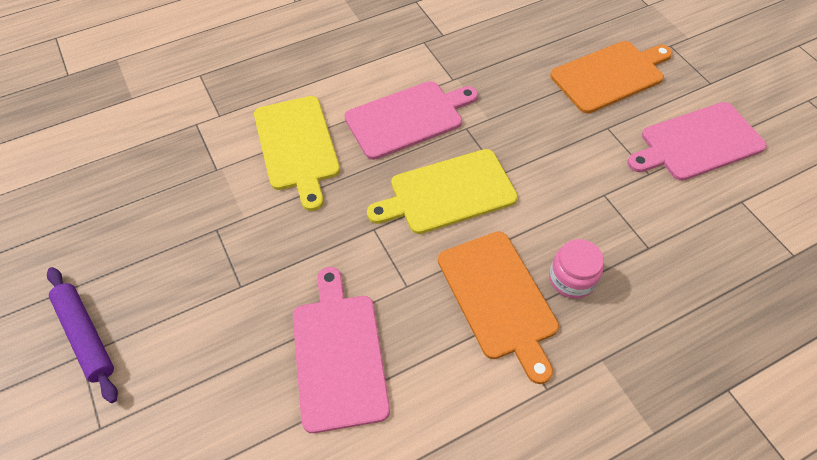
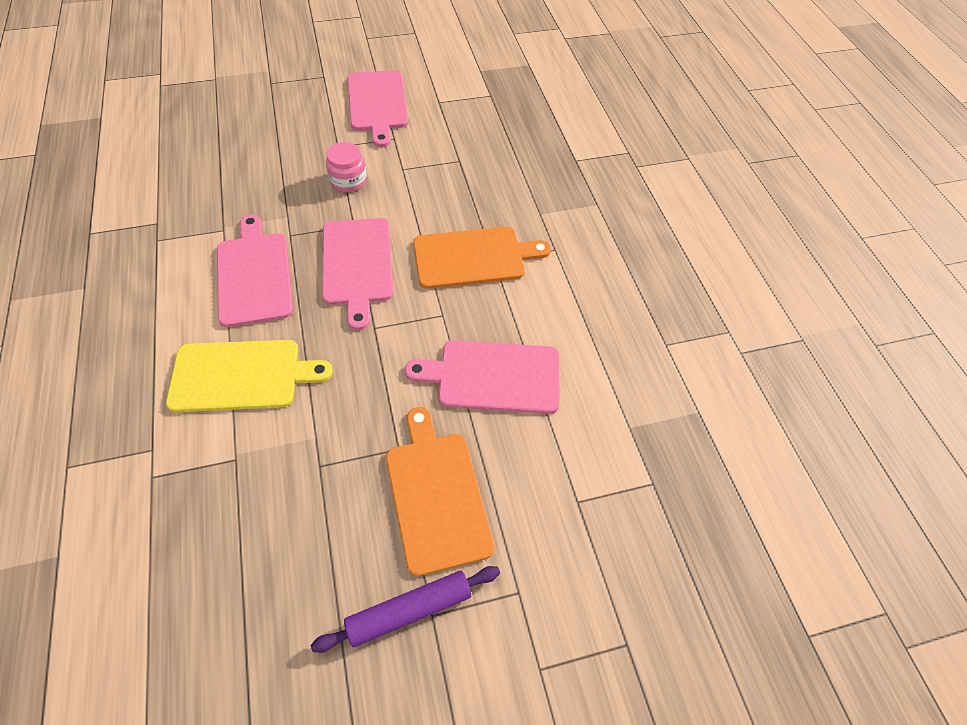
camera: 80 degrees left, 0 degrees up
yellow cutting board [367,149,518,234] -> pink cutting board [322,218,393,330]
pink jar [549,239,604,299] -> pink jar moved to [326,142,367,192]
orange cutting board [550,41,673,114] -> orange cutting board moved to [386,407,494,576]

